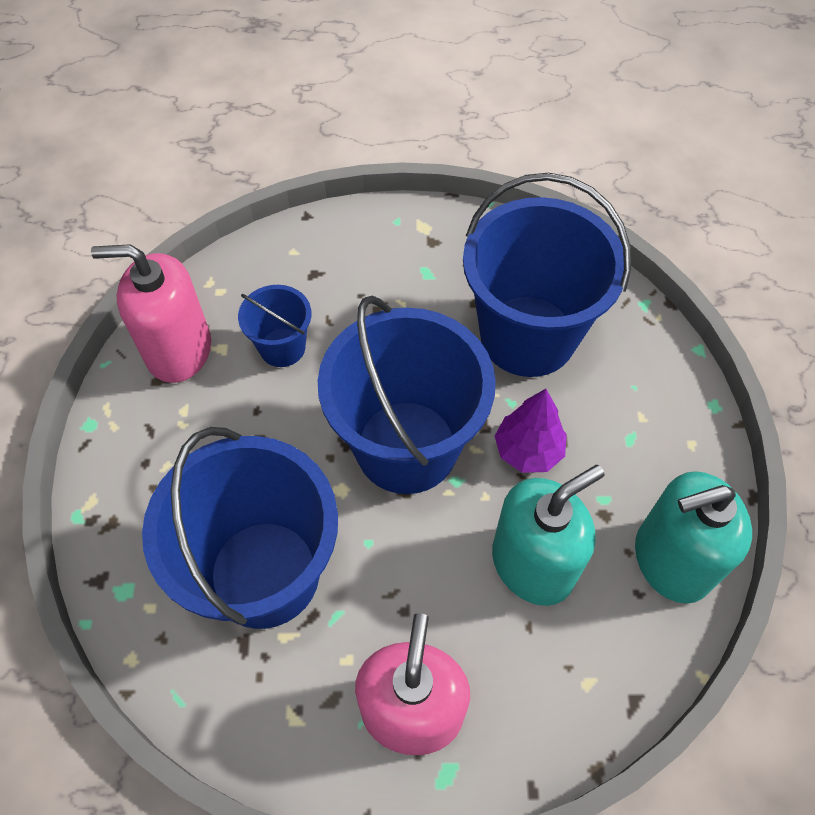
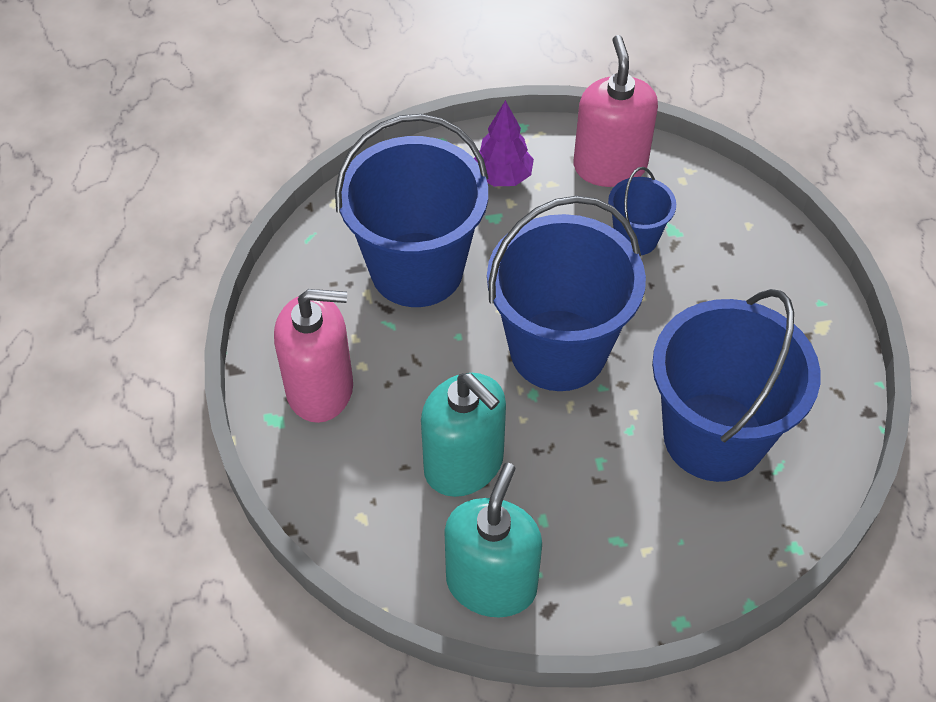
camera: 80 degrees right, 5 degrees down
purple tree [495,389,567,473] -> purple tree moved to [474,100,534,186]
turquoise soap dispenser [635,471,752,604] -> turquoise soap dispenser turned 45 degrees clockwise [444,463,542,617]

